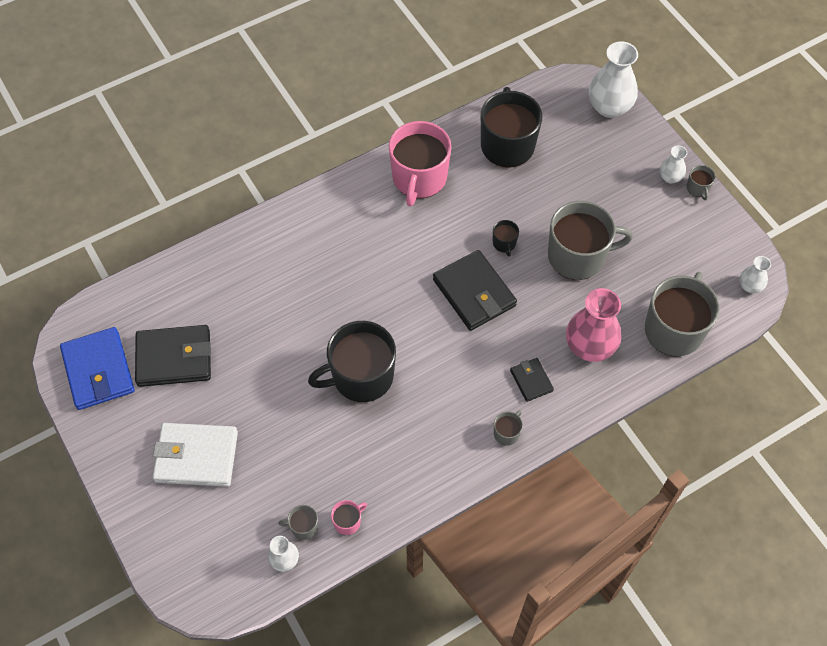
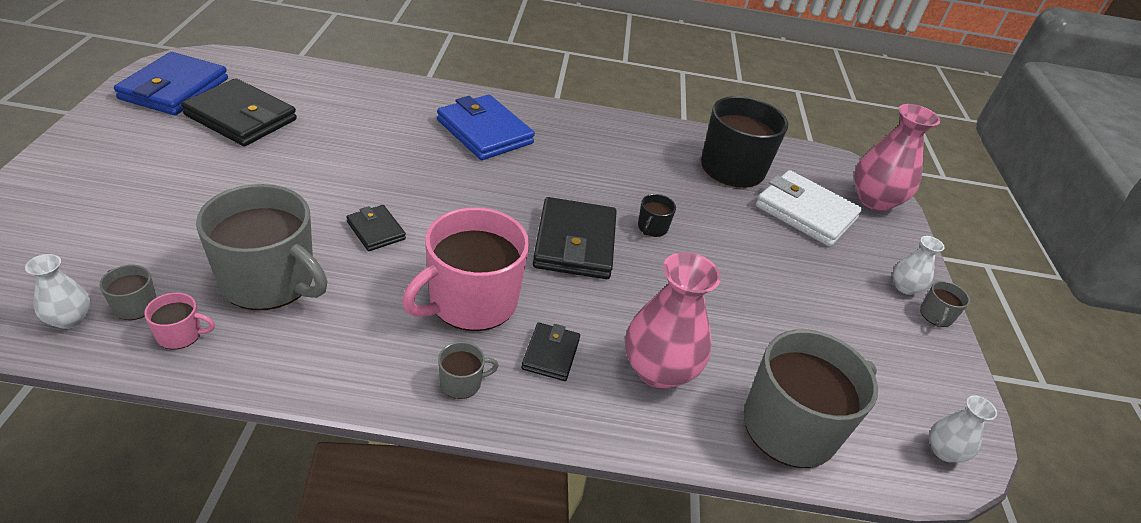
camera: 30 degrees right, 20 degrees down
white wallet [152,423,238,487] -> white wallet moved to [756,170,862,247]
black mug [308,321,396,402] -> black wallet [346,205,406,251]
pink mug [389,121,451,206] -> pink mug moved to [402,207,529,331]
grey mug [548,201,633,280] -> grey mug moved to [196,184,328,310]
white vase [589,41,638,118] -> pink vase [854,104,940,211]
none -> blue wallet [437,95,535,160]

